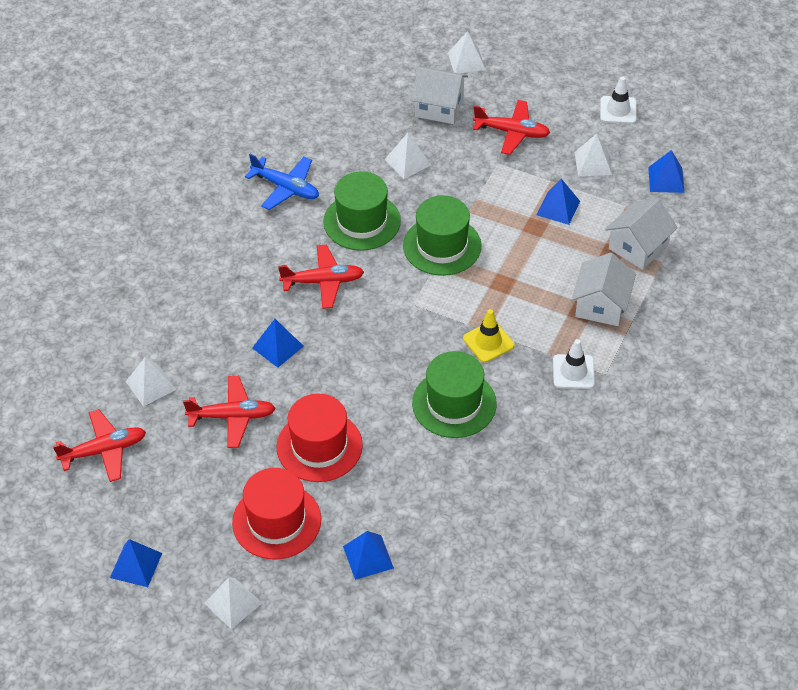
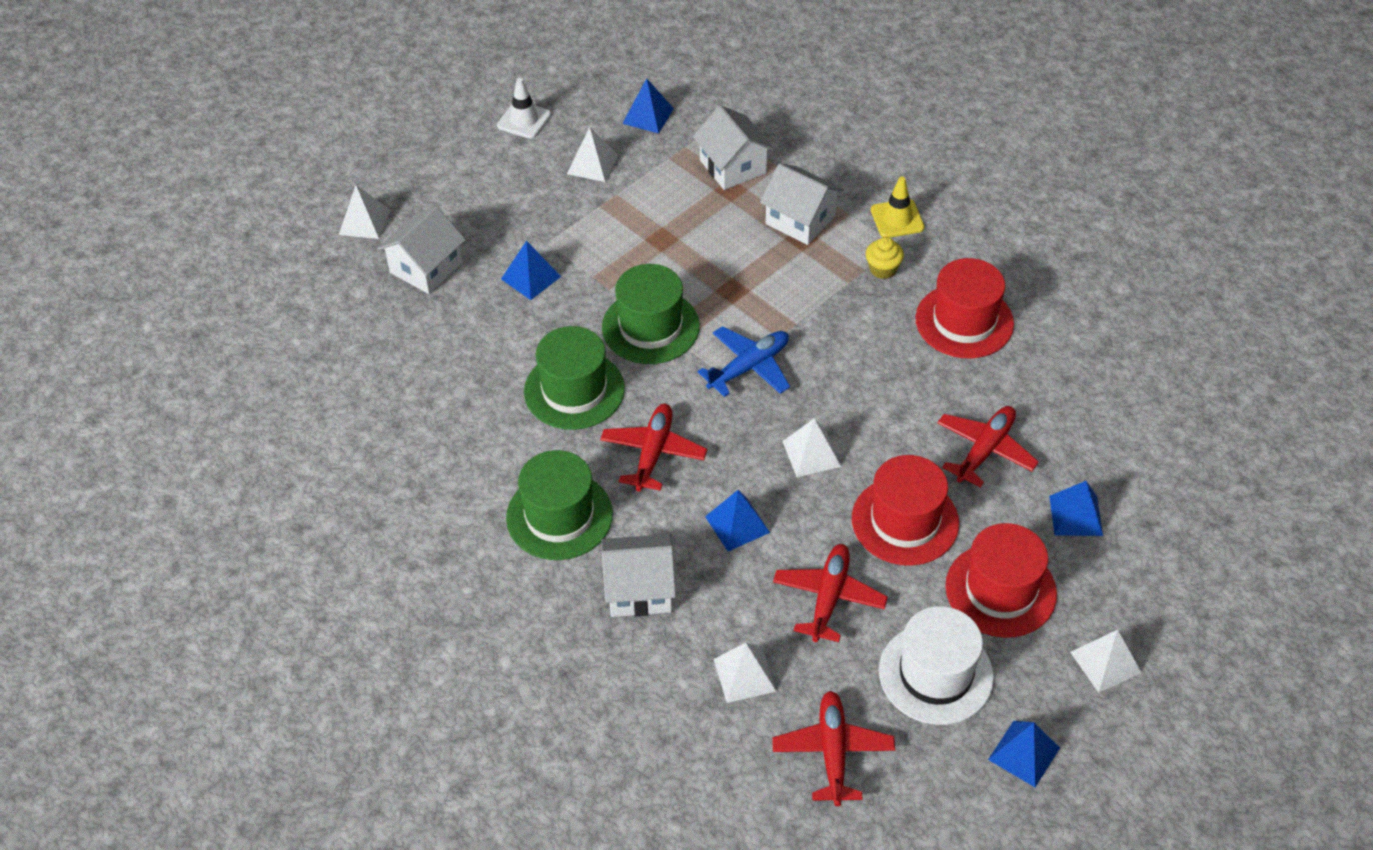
camera: 70 degrees left, 0 degrees up
blue plane [245,154,319,210] -> blue plane moved to [698,326,790,397]
white pyramid [385,133,431,179] -> white pyramid moved to [782,418,841,477]
green hat [412,351,497,438] -> green hat moved to [506,450,613,560]
yellow traffic cone [463,309,514,363] -> yellow traffic cone moved to [871,177,924,238]
red plane [473,100,550,155] -> red plane moved to [937,406,1039,487]
blue pyramid [537,179,580,225] -> blue pyramid moved to [501,241,561,300]
white traffic cone [553,339,595,389] -> yellow cupcake [866,237,904,279]
none -> white house [601,534,676,617]
none -> white hat [879,606,994,725]
none -> red hat [915,258,1014,358]

